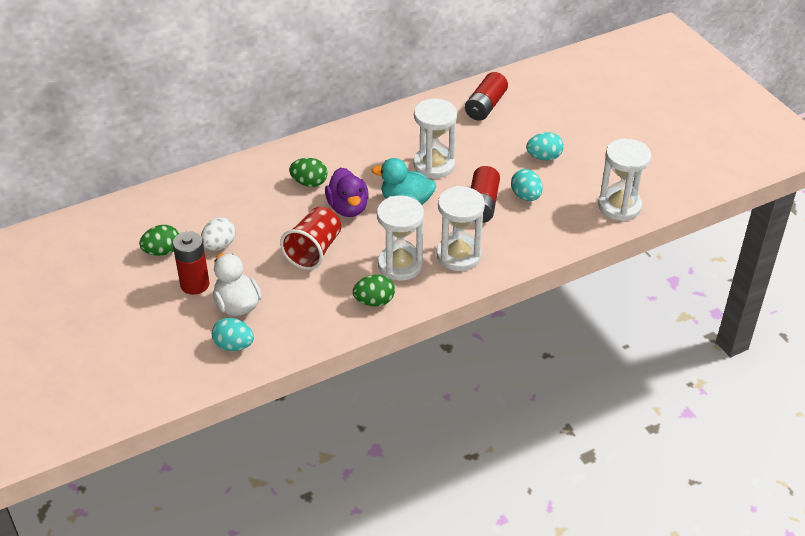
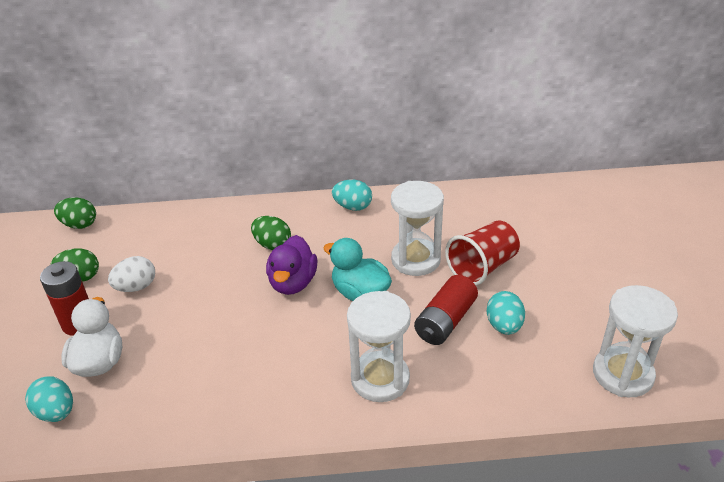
camera: 25 degrees right, 5 degrees down
red cup [280,207,341,270] -> red cup moved to [445,221,520,285]
green egg [353,274,395,306] -> green egg moved to [54,197,96,229]
white hourglass [377,195,424,281] -> none
red battery [465,72,508,121] -> none
turquoise egg [526,132,564,161] -> turquoise egg moved to [332,180,372,211]

